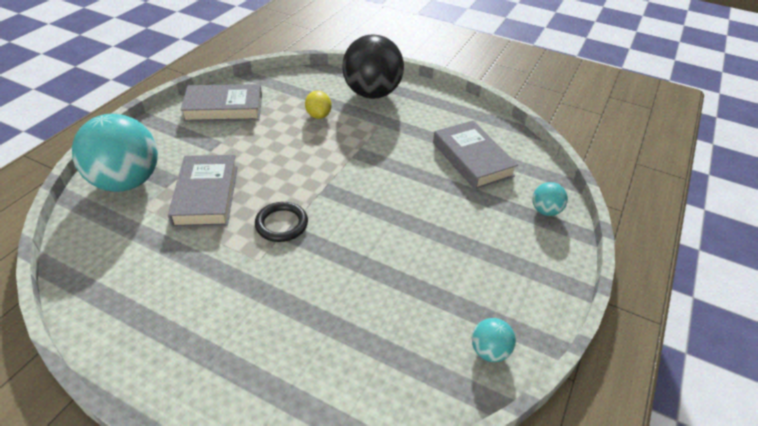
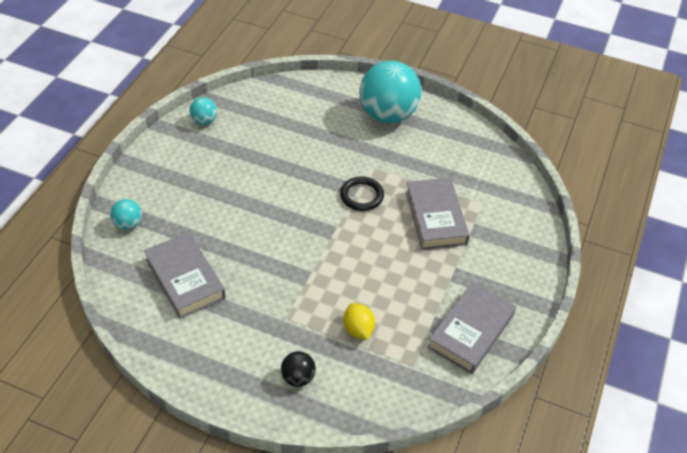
camera: 175 degrees right, 5 degrees up
turquoise ball [72,114,158,192] -> turquoise ball moved to [359,61,422,123]
grey book [181,84,262,122] -> grey book turned 45 degrees counterclockwise [427,282,516,374]
black ball [342,35,404,99] -> black ball [281,351,316,387], size x0.44

